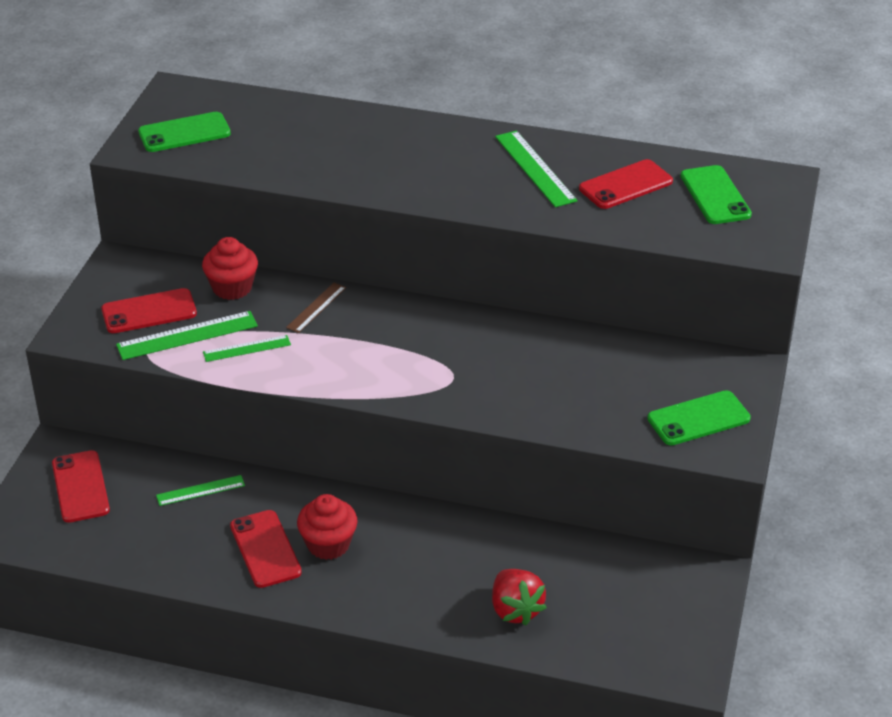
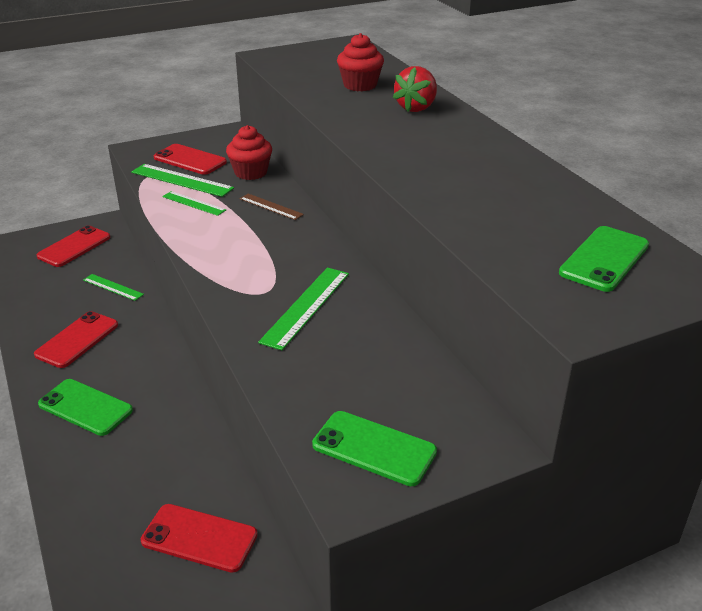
camera: 50 degrees right, 5 degrees down
green phone [138,112,231,152] -> green phone moved to [38,379,133,436]
brown ruler [286,283,346,333] -> brown ruler turned 45 degrees clockwise [240,194,304,220]
red cupcake [297,494,358,560] -> red cupcake moved to [337,33,384,91]
red strawberry [492,569,547,626] -> red strawberry moved to [393,66,437,112]
green ruler [495,131,577,207] -> green ruler moved to [258,267,349,350]
red phone [579,159,673,209] -> red phone moved to [141,504,258,573]

